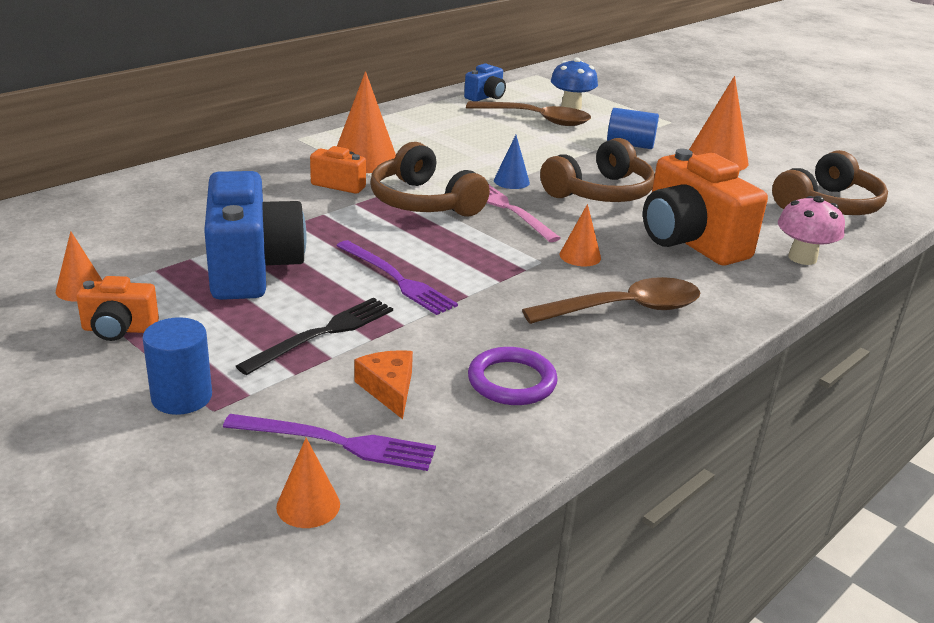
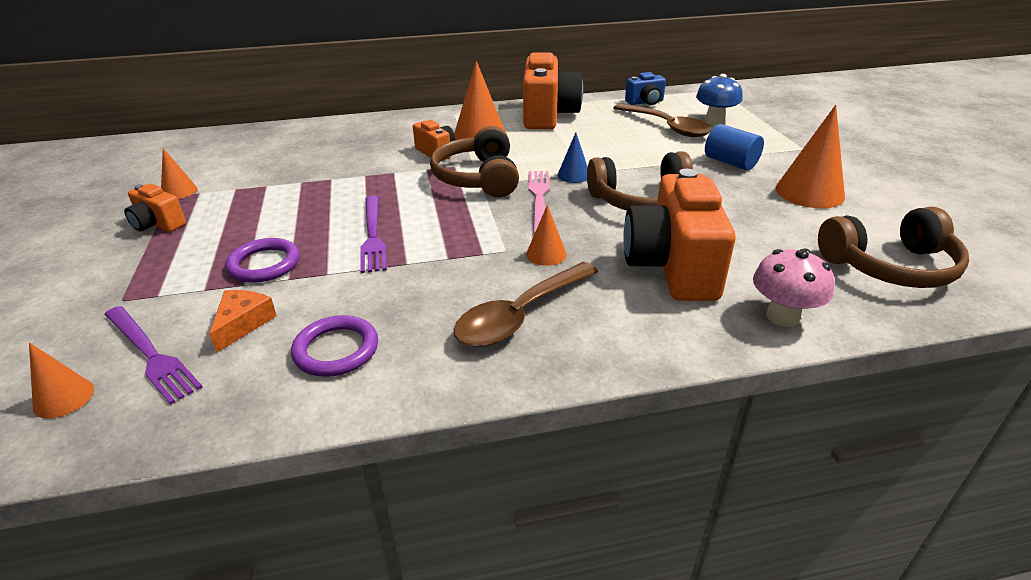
camera: 35 degrees right, 5 degrees up
blue cylinder [142,317,212,415] -> none
blue camera [204,171,306,300] -> none
black fork [236,297,393,375] -> purple ring [225,238,300,283]
brown spoon [522,277,701,324] -> brown spoon turned 120 degrees clockwise [453,262,598,347]
none -> orange camera [523,52,583,129]

